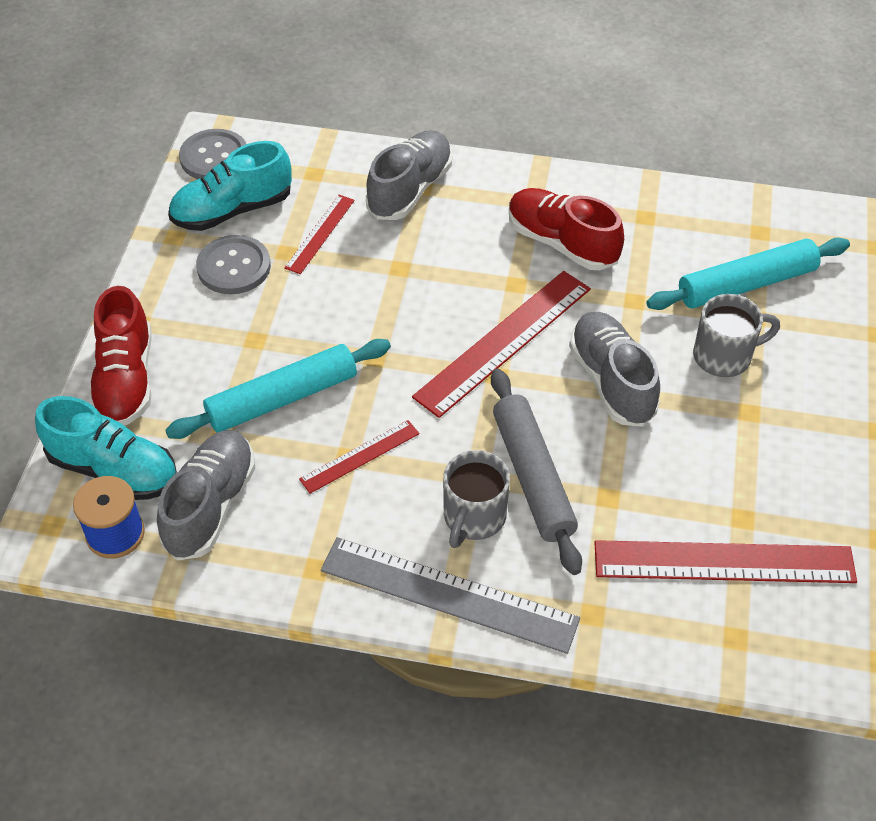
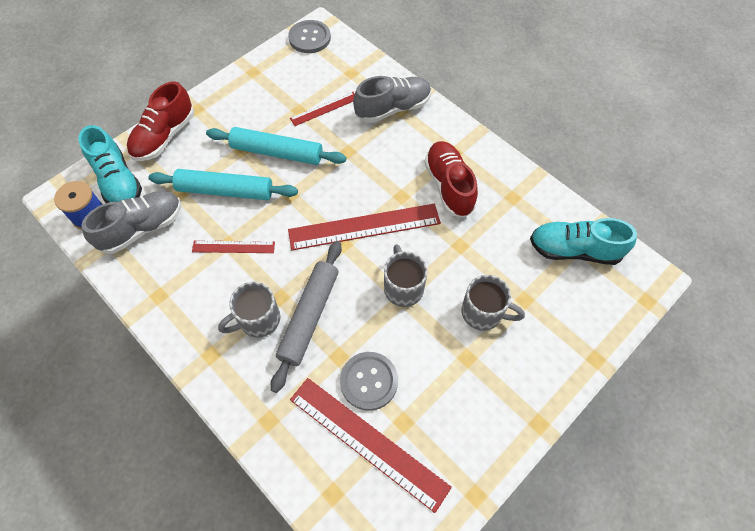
camera: 35 degrees right, 10 degrees up
turquoise shoe [168,141,292,231] -> turquoise shoe moved to [530,218,637,265]
grey button [196,235,271,294] -> grey button moved to [340,352,398,411]
grey ruler [321,537,580,654] -> none
grey shoe [569,312,660,426] -> grey mug [384,244,428,307]
turquoise rolling pin [646,238,850,310] -> turquoise rolling pin moved to [206,127,346,165]

